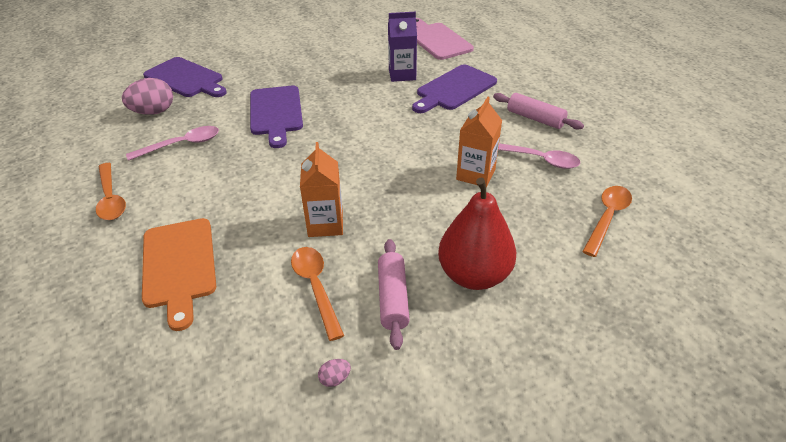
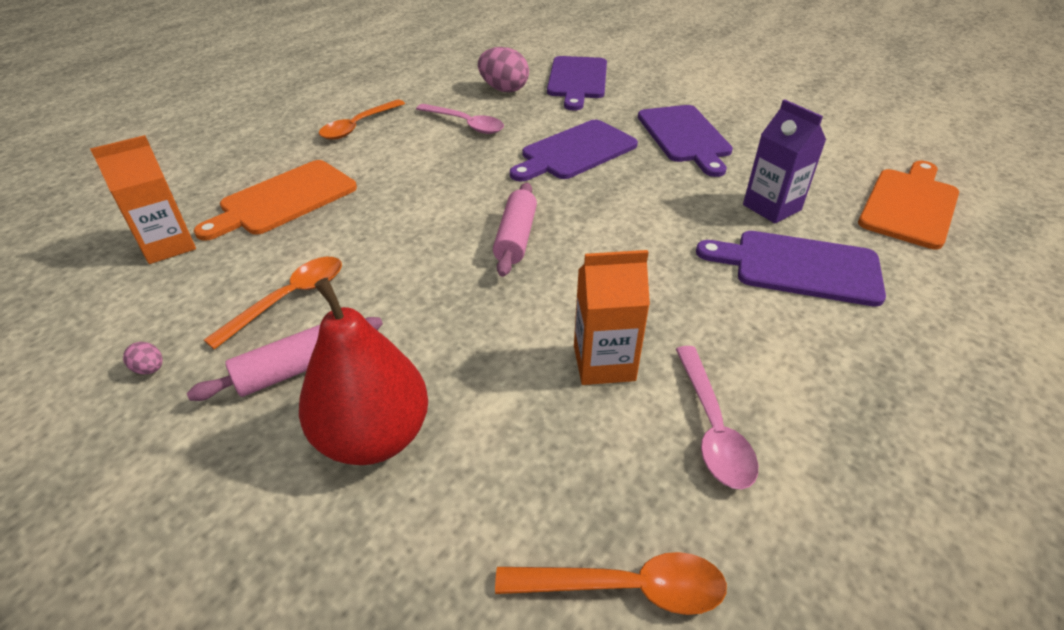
camera: 60 degrees right, 0 degrees up
orange carton [300,142,343,237] -> orange carton moved to [90,135,196,264]
pink cutting board [416,18,474,60] -> orange cutting board [858,161,959,249]
pink rolling pin [493,93,584,130] -> pink rolling pin moved to [493,183,537,277]
none -> purple cutting board [638,105,733,177]

